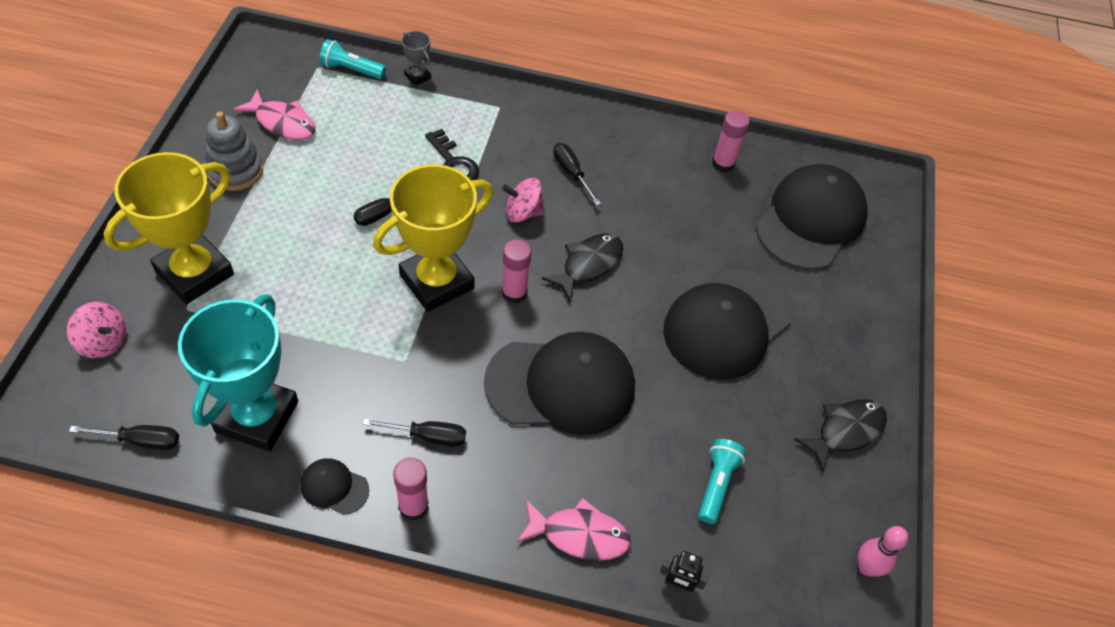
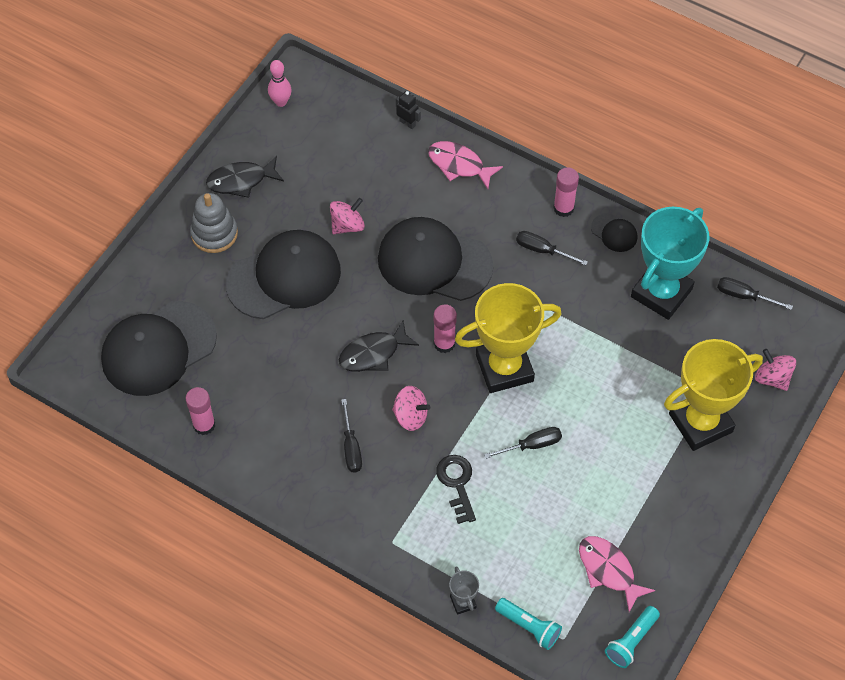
camera: 155 degrees left, 5 degrees up
grey stacking toy [205,111,263,191] -> grey stacking toy moved to [190,193,238,253]
turquoise flashlight [698,439,746,524] -> turquoise flashlight moved to [605,606,660,668]
none -> pink spinning top [330,198,365,234]

